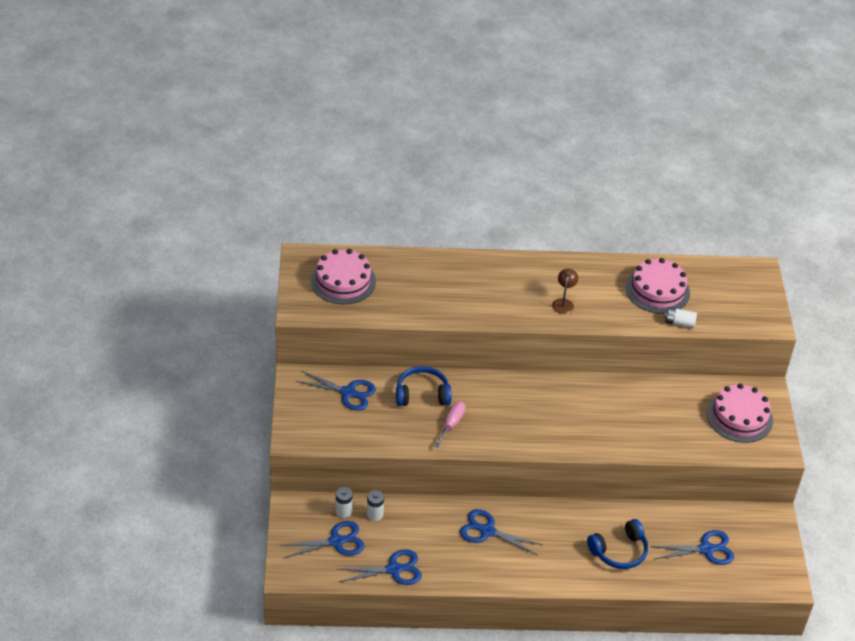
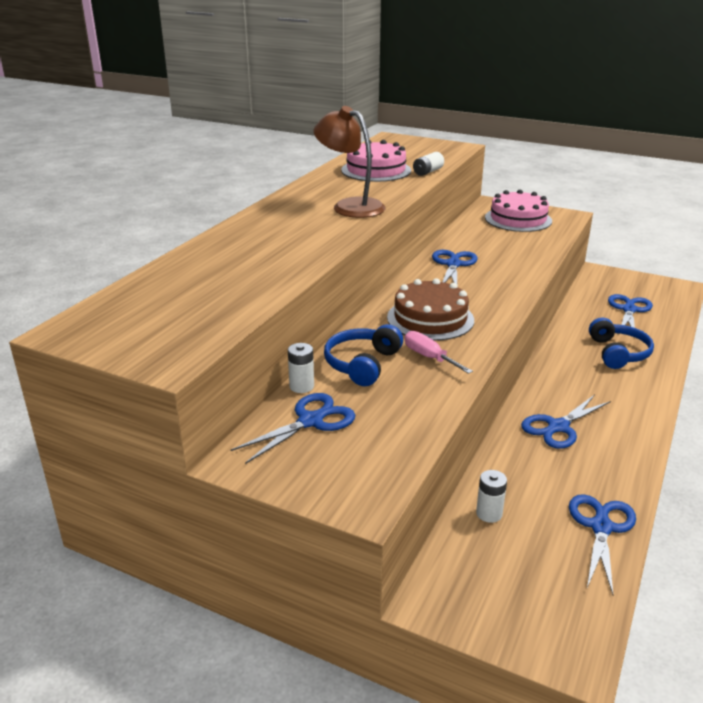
camera: 60 degrees left, 15 degrees down
blue scissors [280,521,365,558] -> blue scissors moved to [432,250,478,284]
pink cake [311,249,376,304] -> none
white battery [335,487,353,518] -> white battery moved to [288,343,314,393]
brown lamp [552,269,578,314] -> brown lamp [314,106,386,218], size x1.94
none -> brown cake [387,278,474,341]

